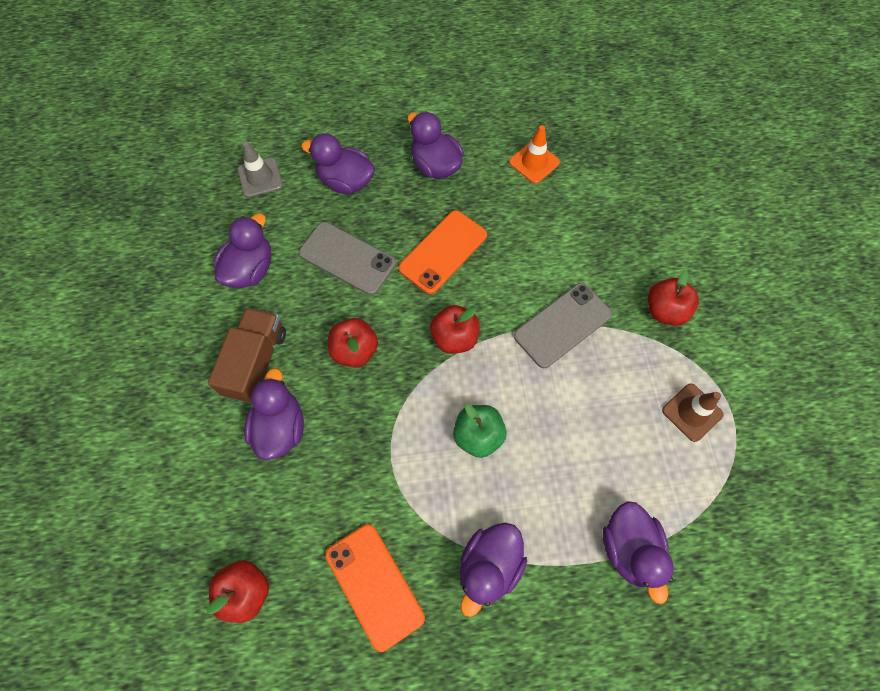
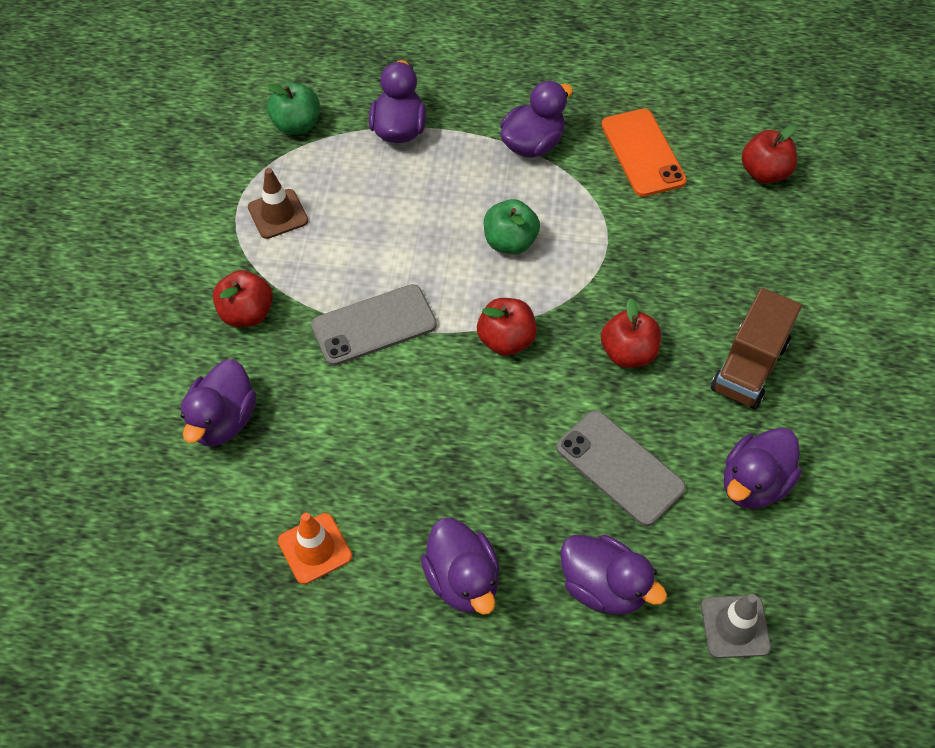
camera: 165 degrees left, 10 degrees down
purple duck [244,368,304,460] -> purple duck moved to [181,359,256,446]
orange phone [399,210,487,294] -> none
none -> green apple [267,82,320,135]

